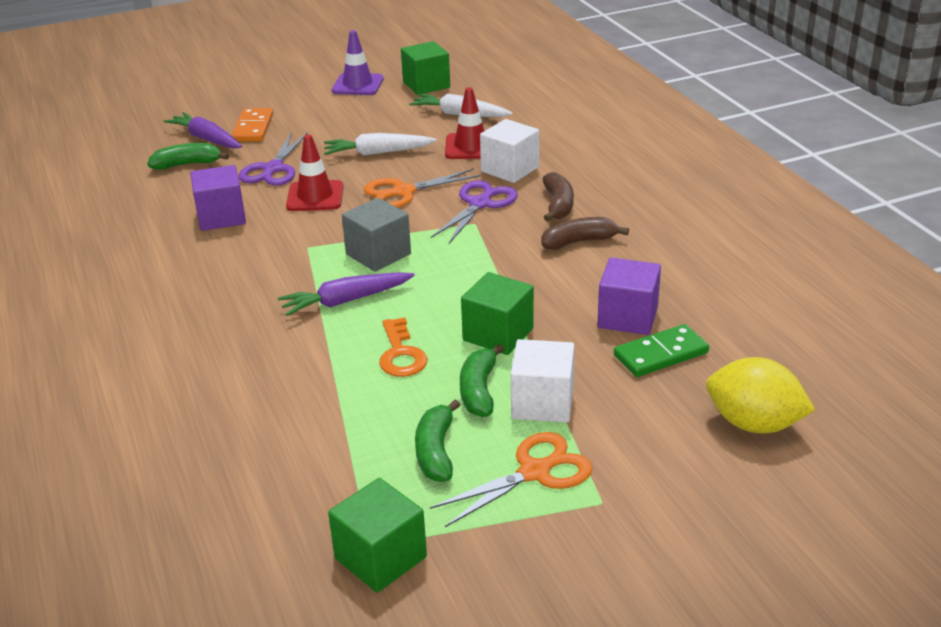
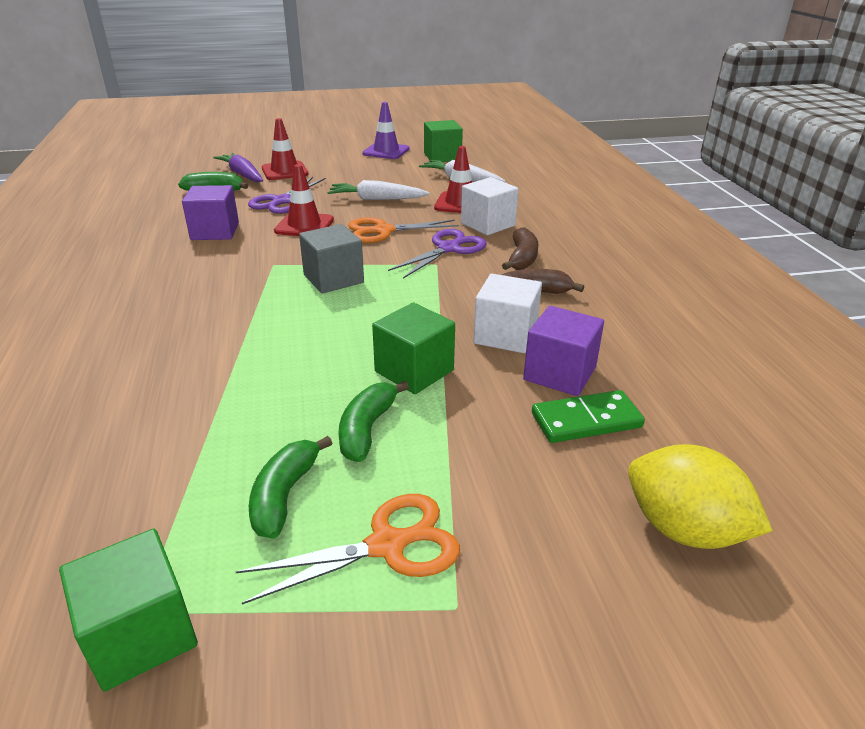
camera: 10 degrees right, 0 degrees up
orange domino [231,108,273,142] -> red traffic cone [262,118,309,180]
purple carrot [278,272,415,316] -> none
orange key [379,317,428,377] -> none
white cube [511,339,574,423] -> white cube moved to [473,274,542,353]

